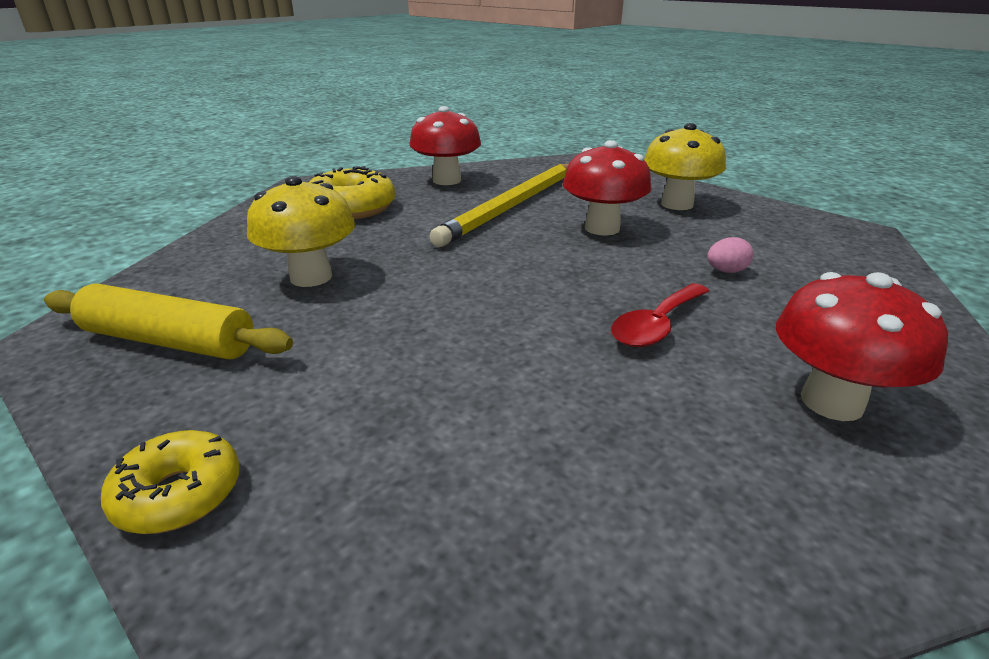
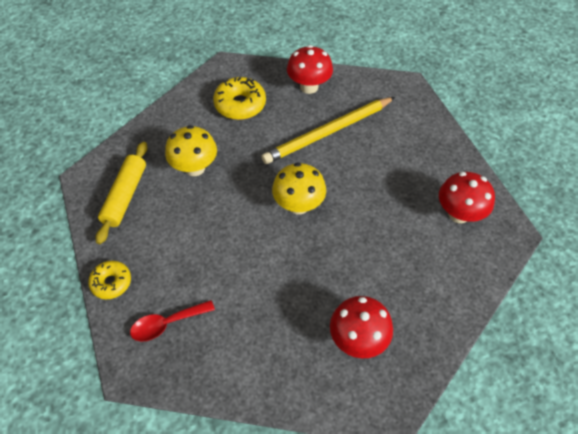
camera: 25 degrees right, 25 degrees up
yellow rolling pin [44,283,293,360] -> yellow rolling pin turned 60 degrees clockwise [95,142,147,244]
red mushroom [563,140,652,235] -> red mushroom moved to [439,172,495,223]
red spoon [611,283,709,347] -> red spoon moved to [130,300,215,341]
yellow mushroom [644,123,726,210] -> yellow mushroom moved to [272,162,326,215]
pink egg [707,237,754,273] -> none

